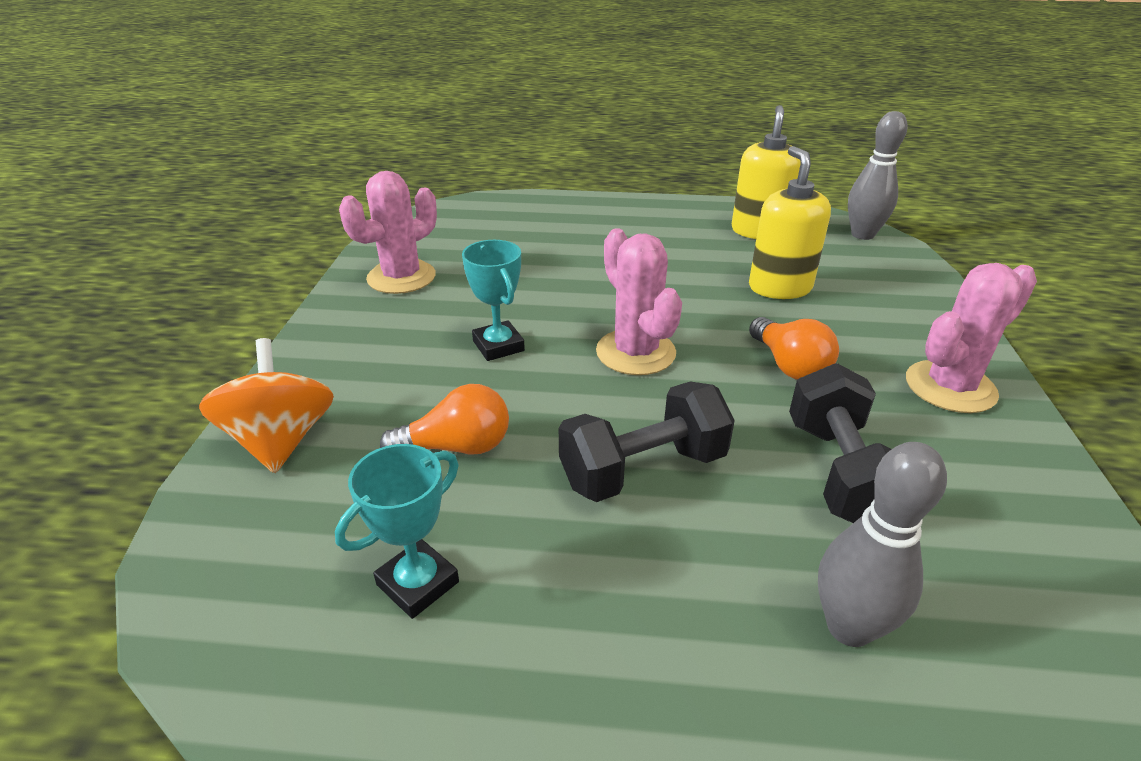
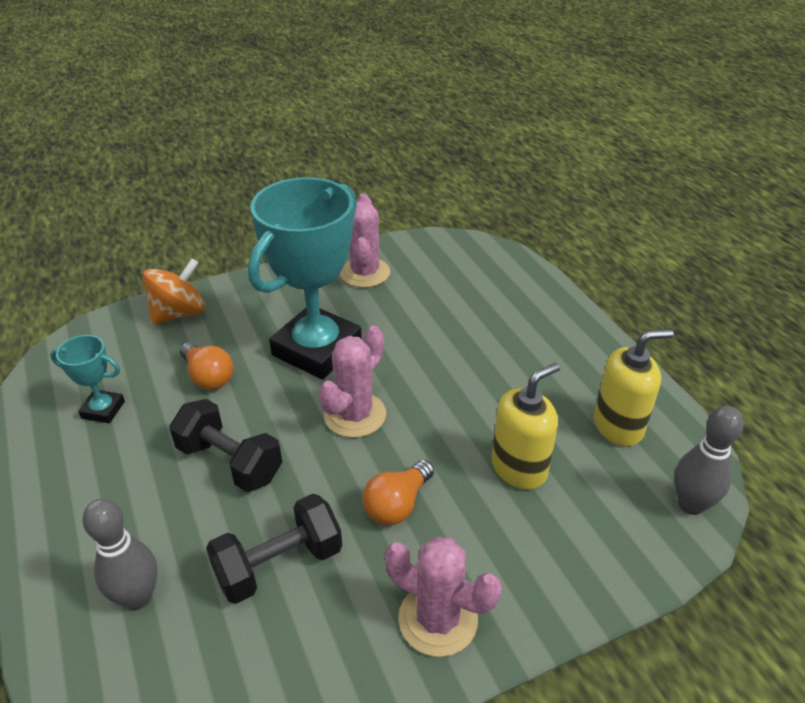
camera: 60 degrees right, 5 degrees up
pink cactus [339,171,437,294] -> pink cactus turned 75 degrees clockwise [340,194,390,288]
turquoise trophy [462,240,525,361] -> turquoise trophy [248,177,362,380], size x2.25

